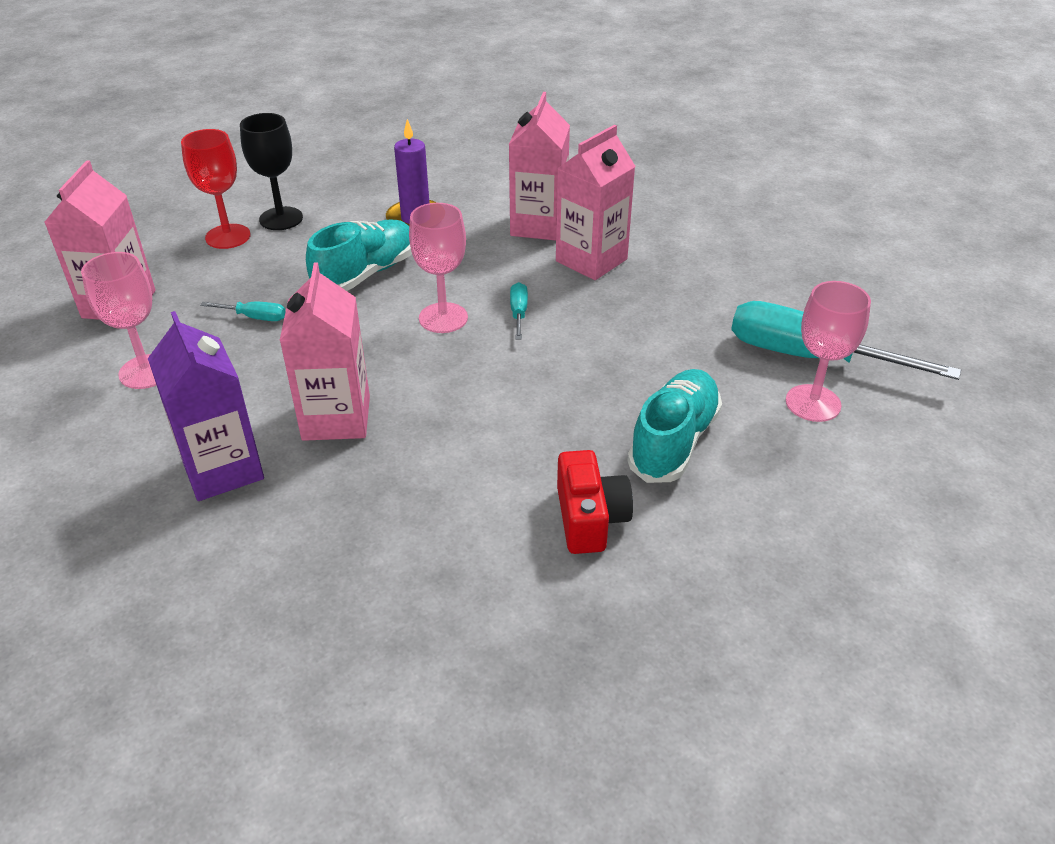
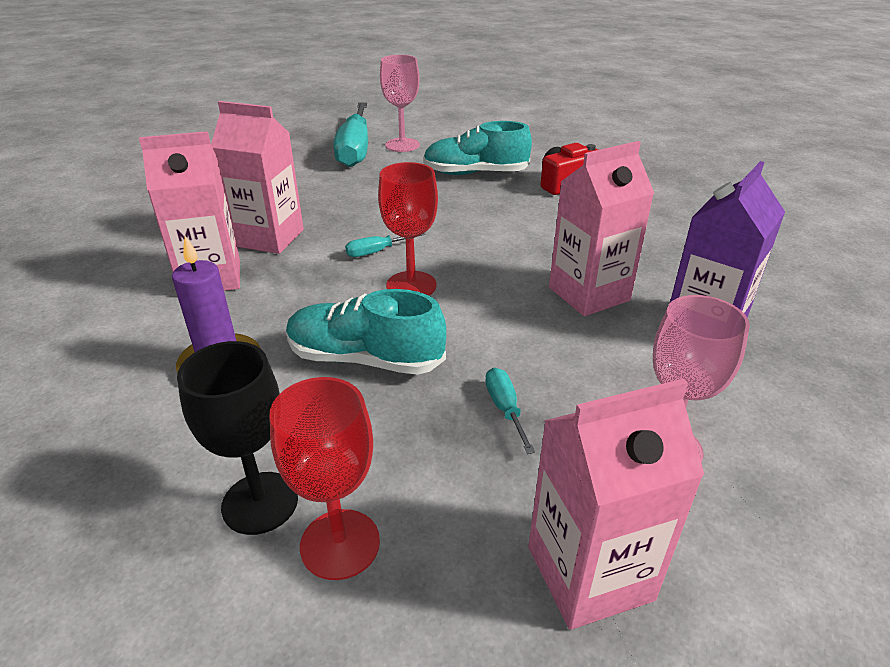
camera: 115 degrees left, 5 degrees down
pink goblet [409,203,468,333] -> red goblet [378,162,438,295]

